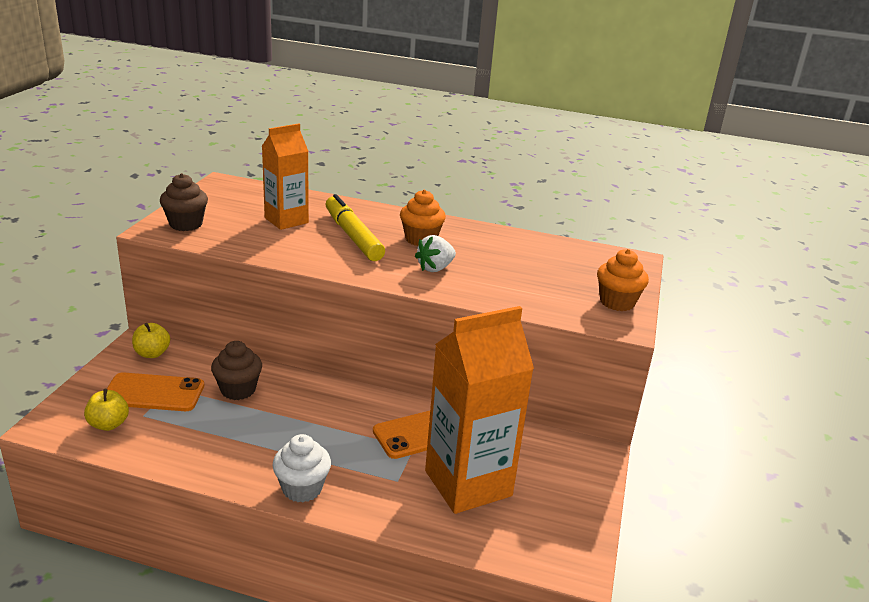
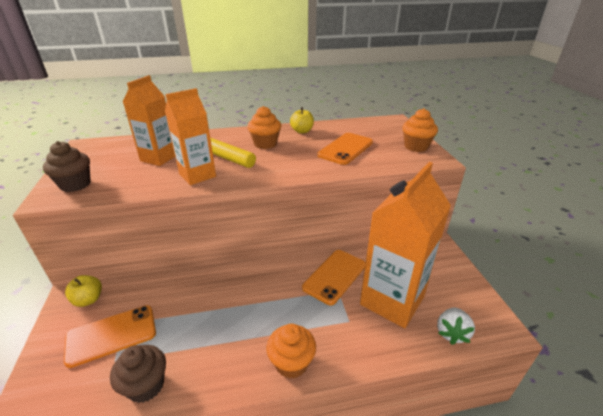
camera: 25 degrees left, 5 degrees up
yellow apple [84,389,129,431] -> yellow apple moved to [290,107,314,134]
brown cupcake [211,341,262,400] -> brown cupcake moved to [110,345,166,403]
white cupcake [272,434,331,502] -> orange cupcake [266,324,316,379]
white strawberry [415,235,456,272] -> white strawberry moved to [437,307,475,345]
none -> orange carton [165,88,216,185]
none -> orange phone [317,133,373,165]

